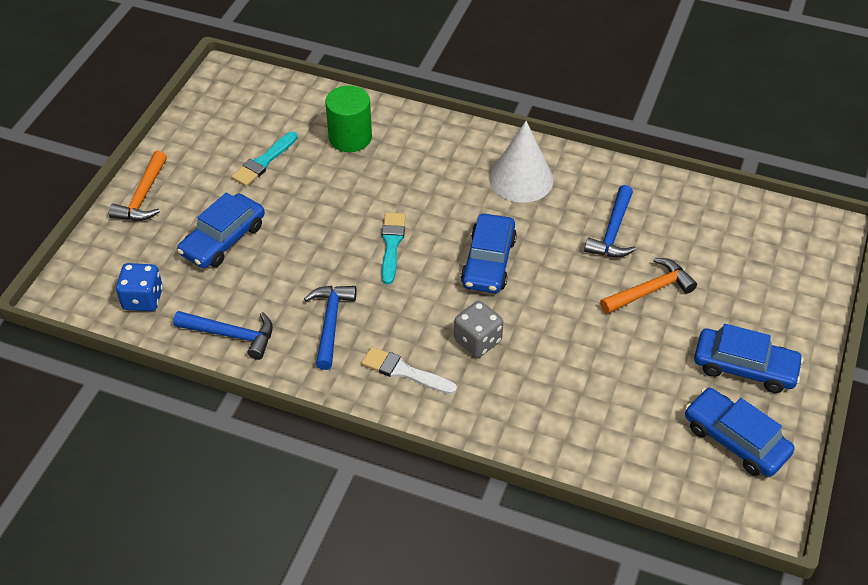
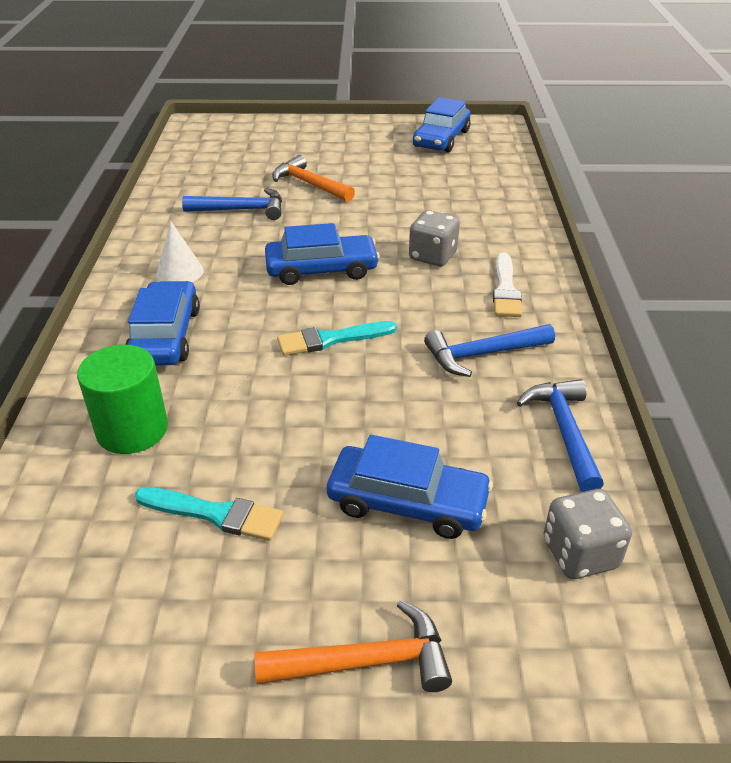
camera: 110 degrees left, 10 degrees down
blue dice [116,263,163,311] -> grey dice [544,489,632,579]
white cone [489,121,553,203] -> white cone [156,221,204,282], size x0.59
blue car [694,324,804,393] -> blue car moved to [126,281,200,365]

